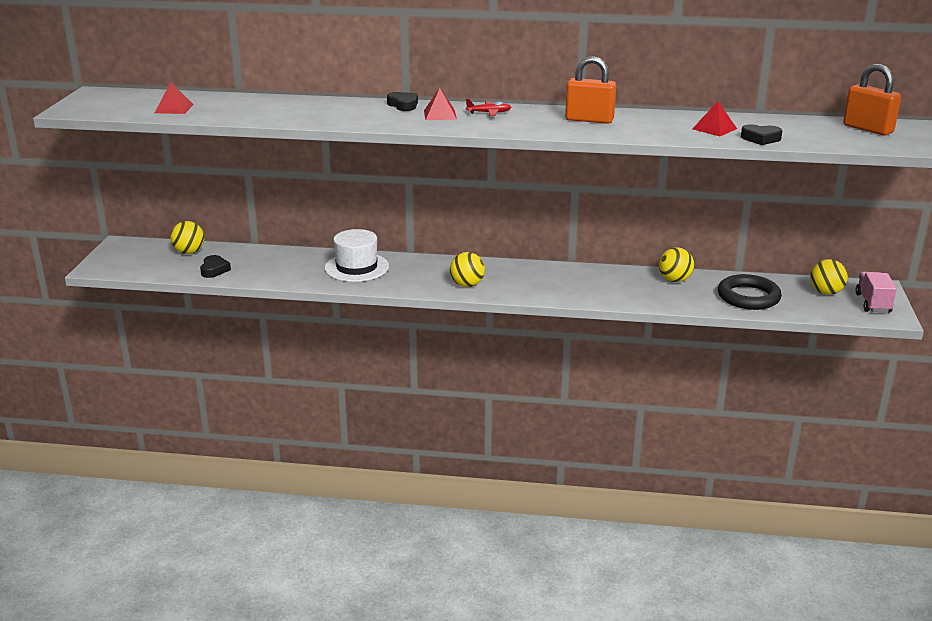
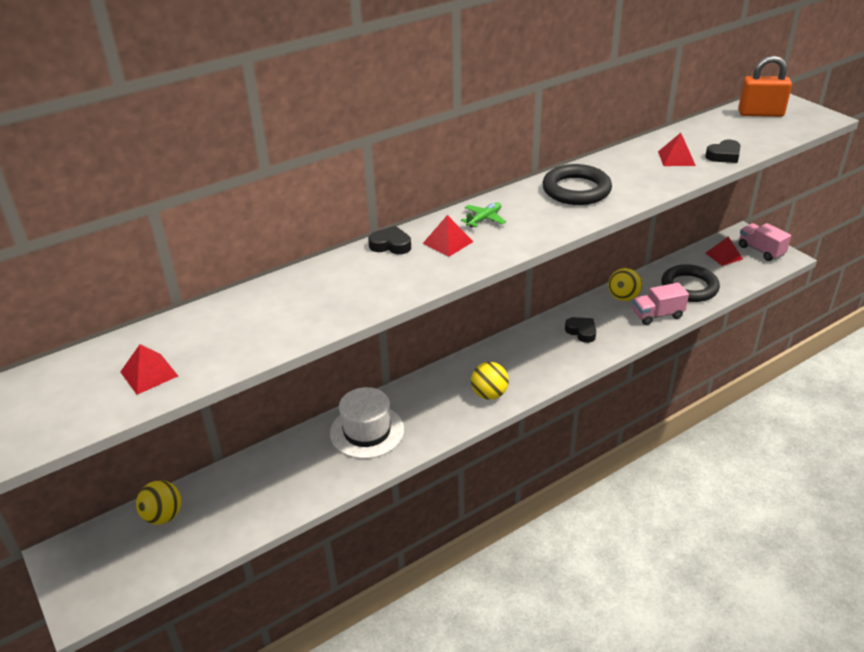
camera: 40 degrees left, 10 degrees up
black heart [200,255,231,278] -> black heart moved to [565,317,596,343]
red plane [466,99,511,116] -> green plane [461,203,506,228]
orange padlock [565,56,616,124] -> black ring [542,164,612,205]
yellow ball [810,259,848,295] -> red pyramid [706,237,743,266]
none -> pink truck [633,282,689,325]

